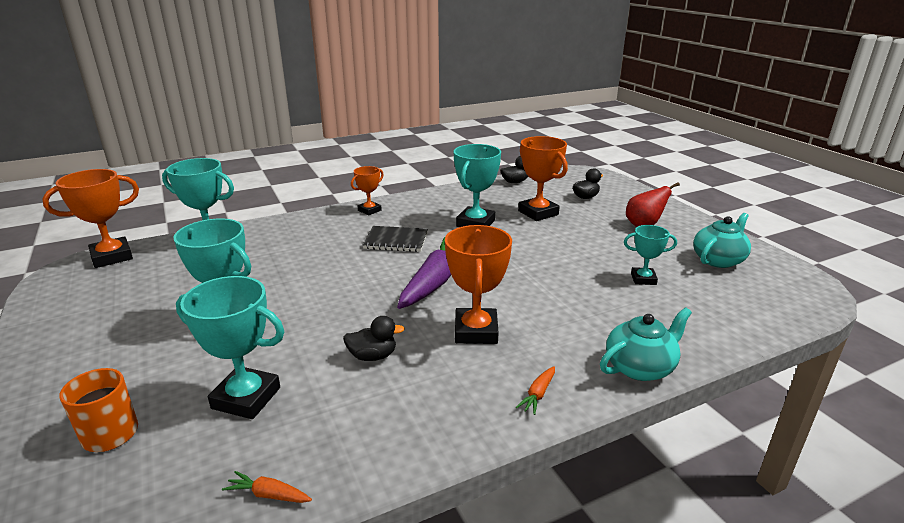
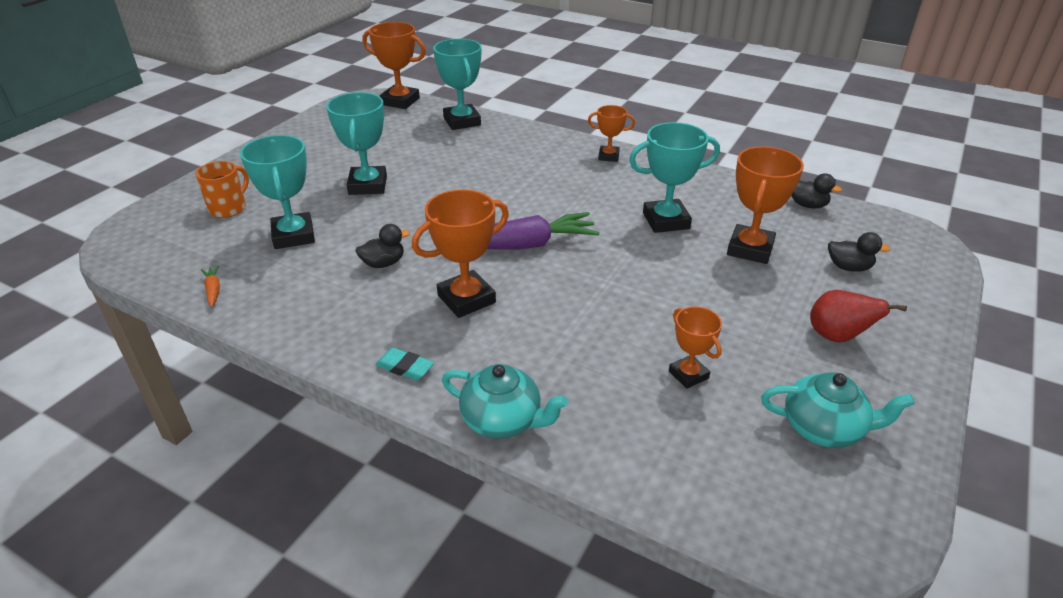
camera: 55 degrees right, 10 degrees up
black duck [343,316,405,361] -> black duck turned 75 degrees counterclockwise [356,224,410,268]
black notebook [363,226,428,252] -> none
orange carrot [516,366,555,415] -> turquoise eraser [375,348,434,381]
turquoise trophy [624,225,677,285] -> orange trophy [669,306,722,389]

